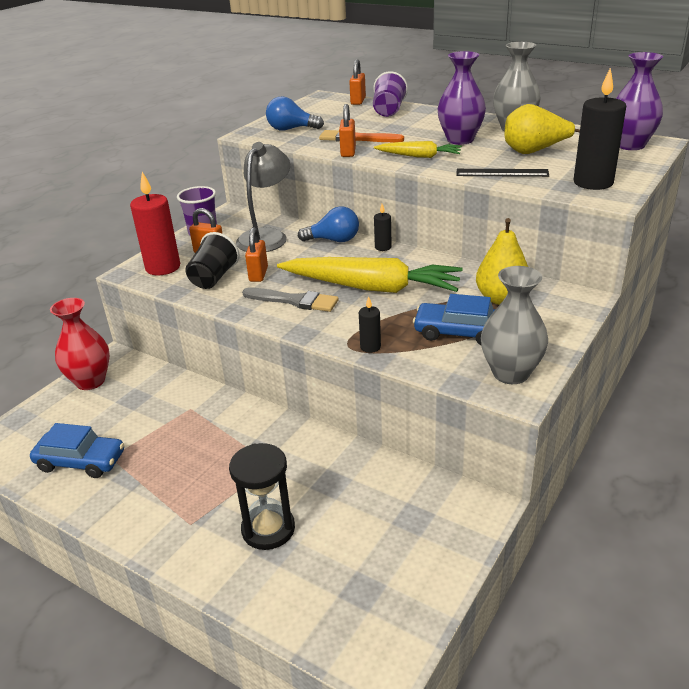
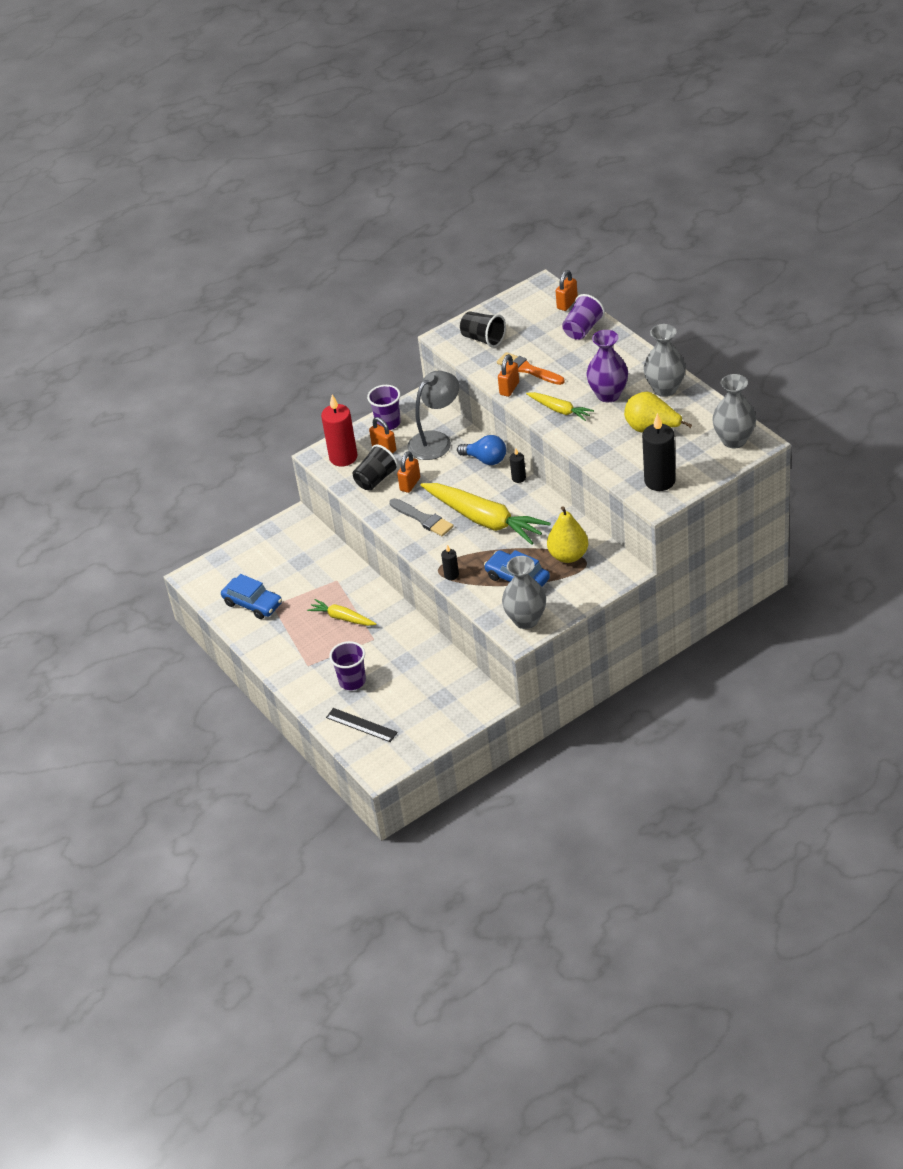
camera: 25 degrees right, 10 degrees up
red vase [50,298,110,390] -> none
black hourglass [229,443,295,550] -> purple cup [329,641,366,690]
blue light bulb [266,96,324,131] -> black cup [460,311,506,348]
black ruler [456,169,549,177] -> black ruler moved to [326,708,398,742]
purple vase [616,52,663,150] -> grey vase [712,374,756,448]
none -> yellow carrot [307,599,376,626]

